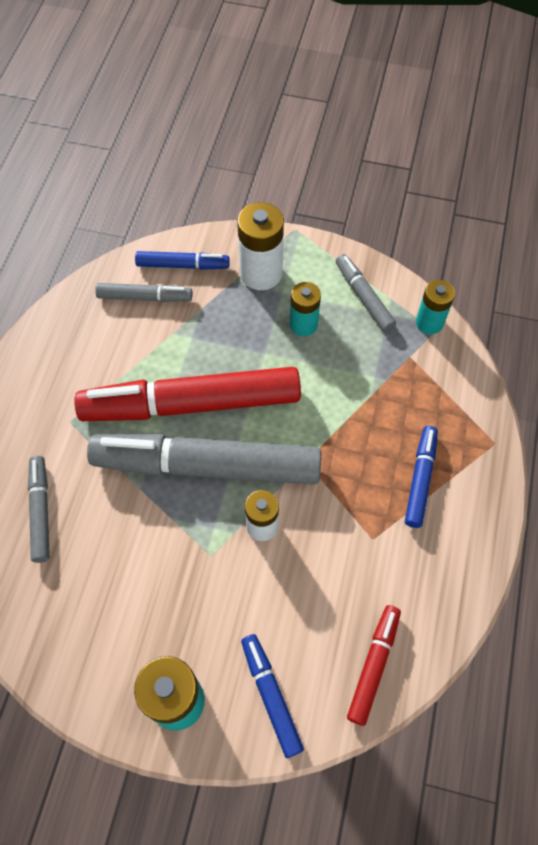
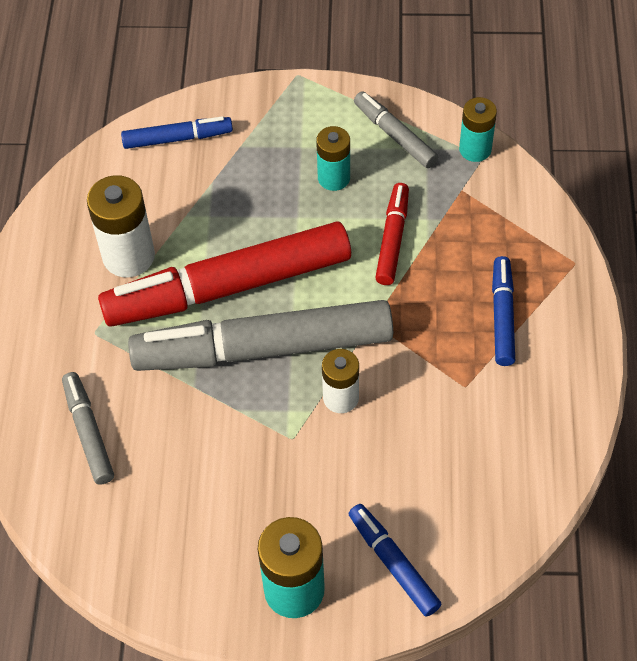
camera: 10 degrees left, 5 degrees down
grey marker [95,283,192,302] -> none
white battery [237,202,284,290] -> white battery moved to [87,175,155,278]
red marker [347,605,401,726] -> red marker moved to [375,183,409,285]

